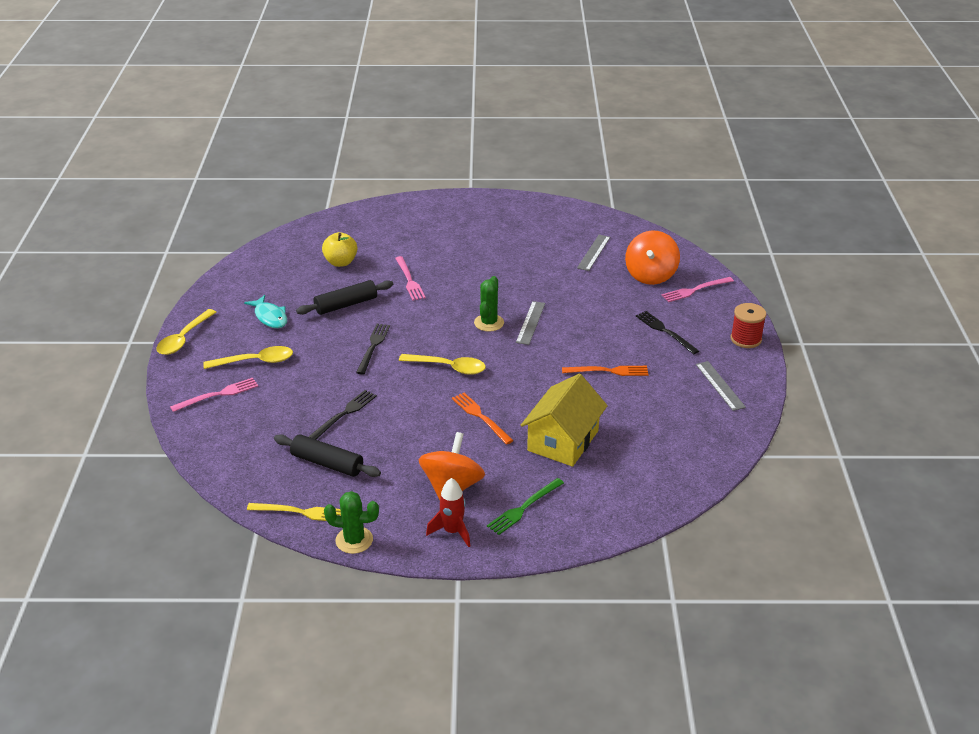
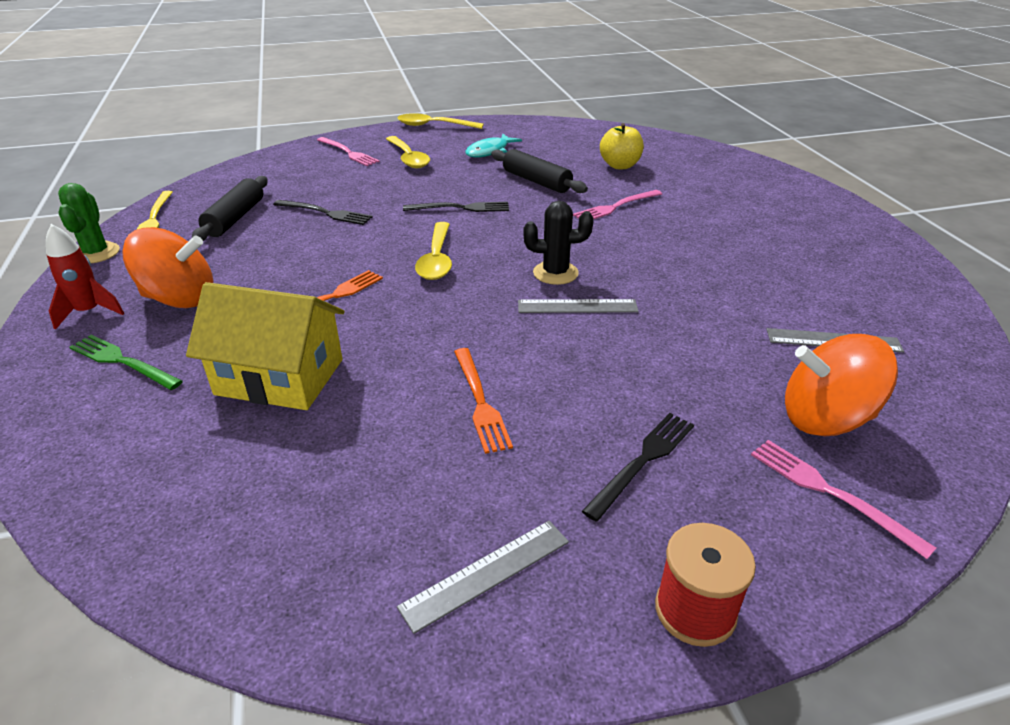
camera: 75 degrees right, 0 degrees up
green cactus [474,276,504,332] -> black cactus [524,201,594,285]

